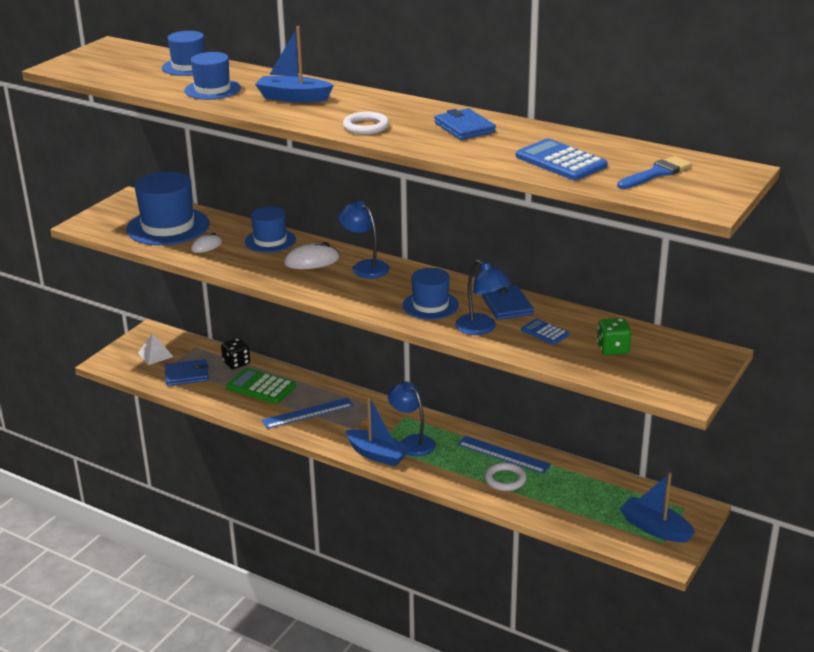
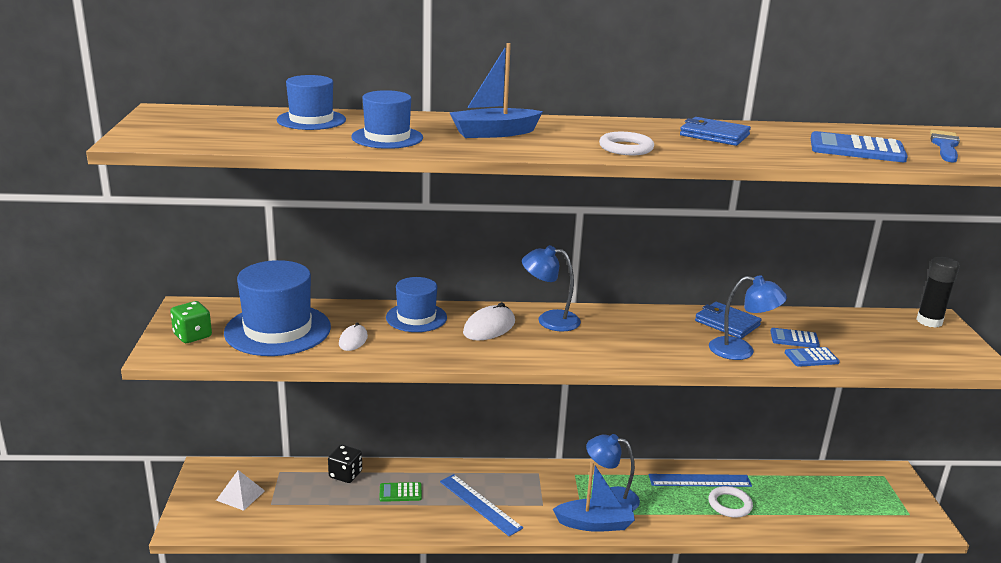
camera: 35 degrees left, 5 degrees down
blue wallet [164,359,209,386] -> none
green calculator [226,368,296,404] -> green calculator [379,482,422,502], size x0.57
blue ruler [262,398,354,429] -> blue ruler turned 75 degrees counterclockwise [440,474,523,537]
blue hat [403,268,459,320] -> none
green dice [597,318,631,355] -> green dice moved to [170,301,212,343]
blue boat [620,472,695,543] -> none
none -> blue calculator [785,347,840,367]
none -> black glue stick [916,257,960,328]

